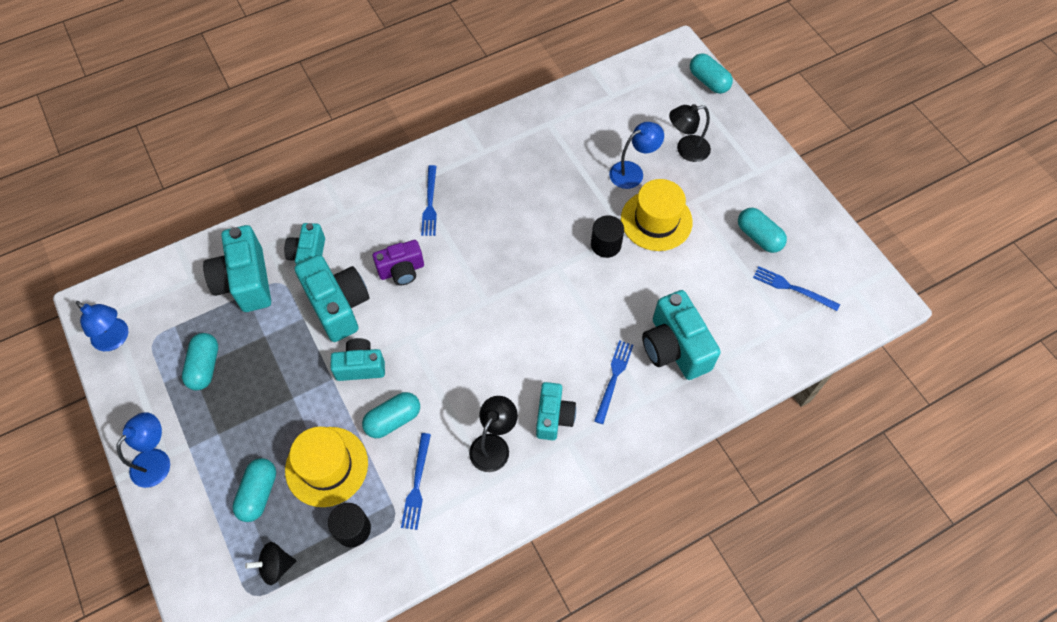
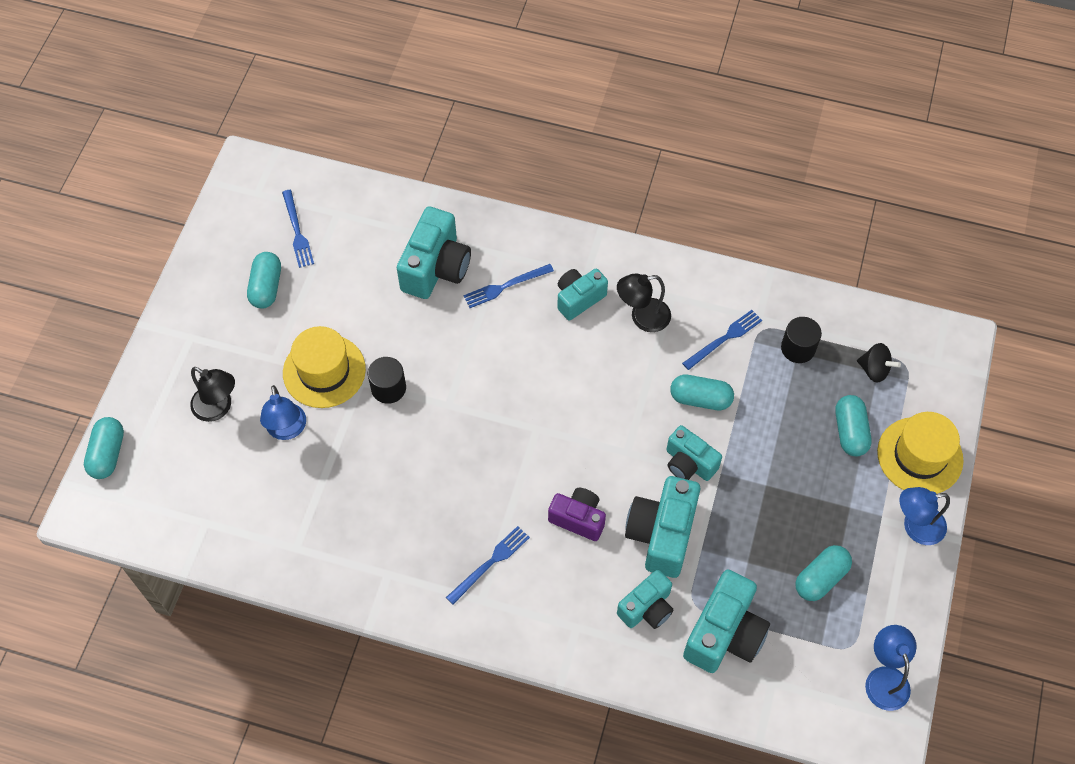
camera: 135 degrees left, 0 degrees up
turquoise capsule [232,458,276,522] -> turquoise capsule turned 60 degrees counterclockwise [835,395,872,456]
yellow hat [285,427,368,507] -> yellow hat moved to [877,412,963,494]
blue lamp [609,122,664,189] -> blue lamp turned 120 degrees counterclockwise [260,385,306,440]

